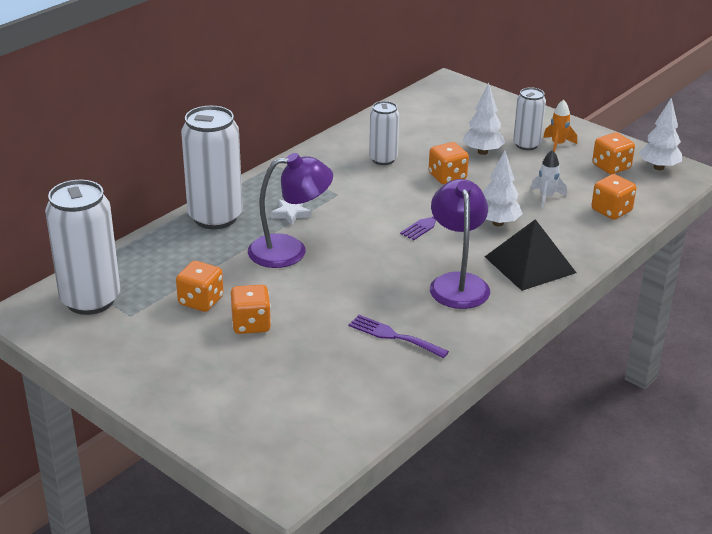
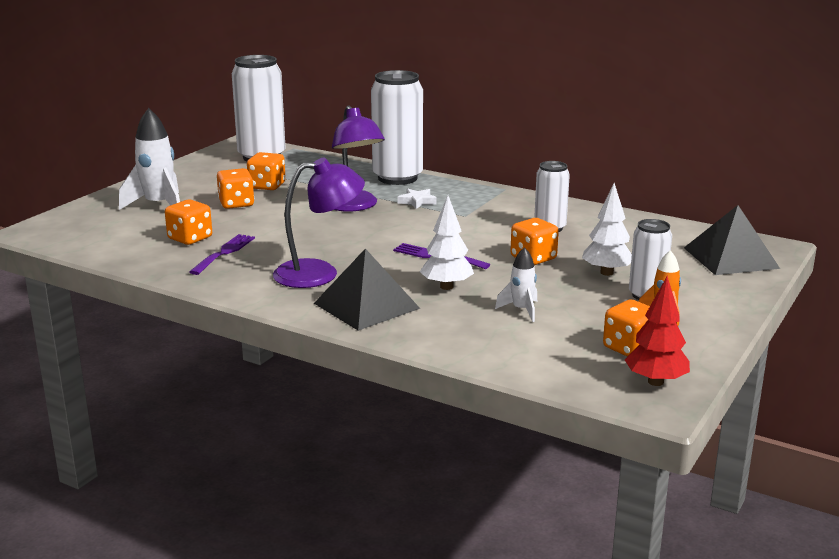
camera: 80 degrees right, 10 degrees down
orange dice [591,174,636,220] -> orange dice moved to [165,200,212,245]
white tree [639,98,682,170] -> red tree [625,276,690,386]
none -> white rocket [119,108,180,210]
none -> black pyramid [684,205,780,275]

